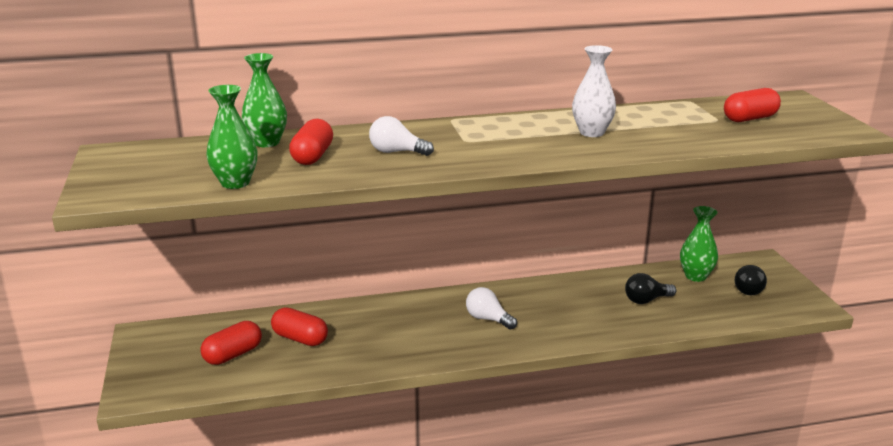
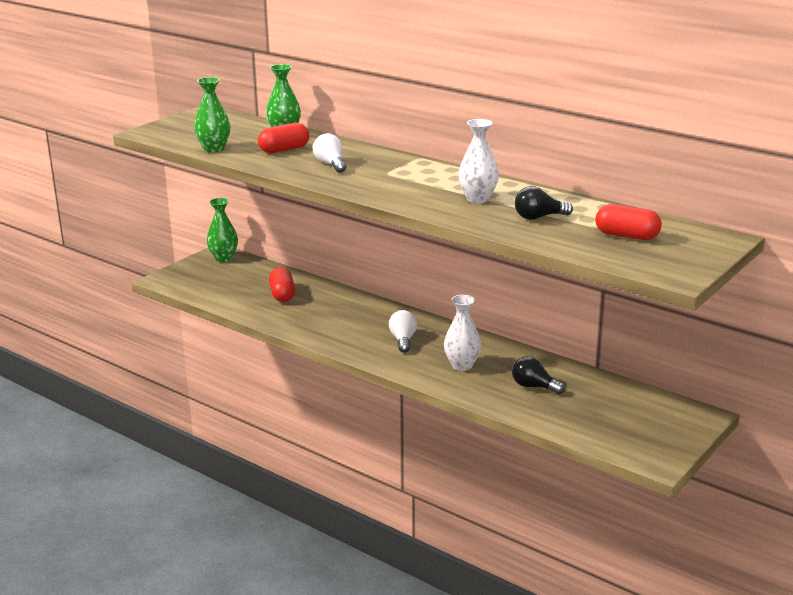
camera: 50 degrees right, 0 degrees up
red capsule [200,321,262,365] -> none
green vase [680,206,718,282] -> green vase moved to [207,198,238,262]
black light bulb [735,265,767,295] -> black light bulb moved to [515,186,573,220]
none -> white vase [444,294,481,371]

